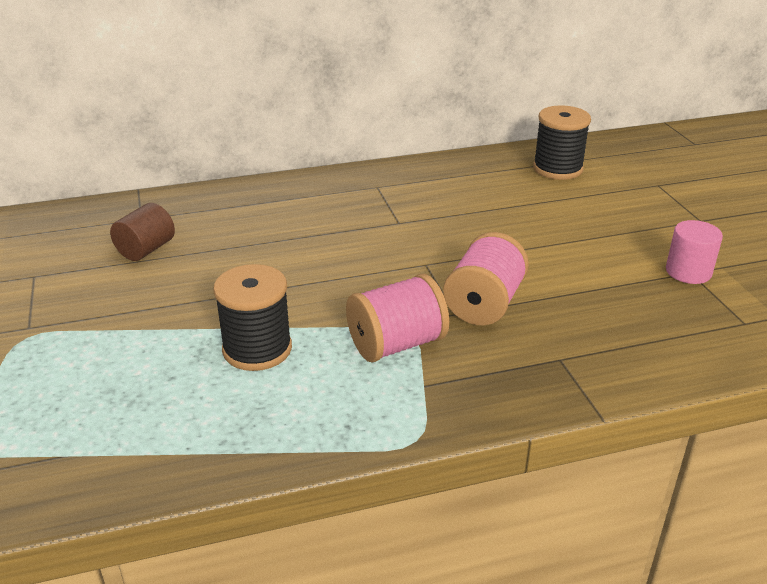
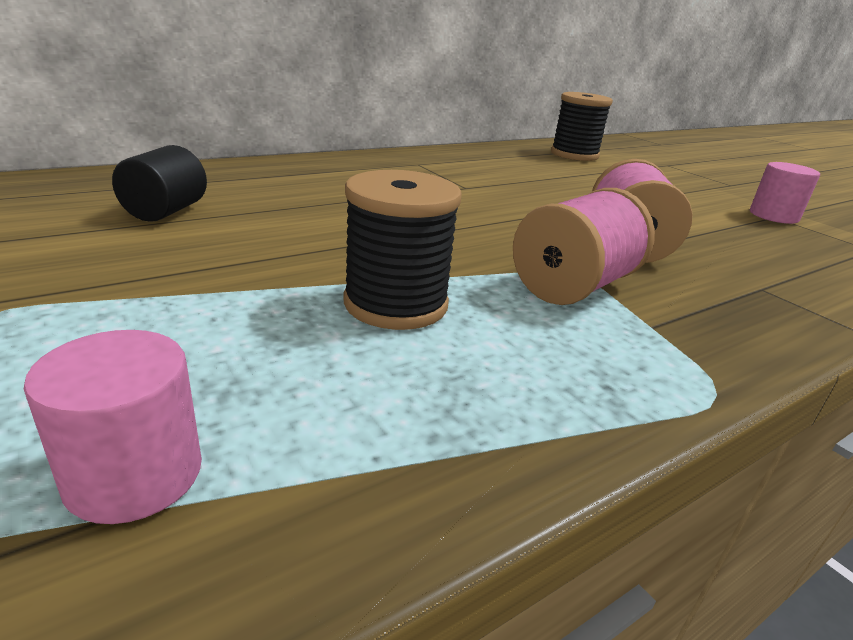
camera: 20 degrees left, 5 degrees down
brown cylinder [110,203,175,261] -> black cylinder [112,145,207,222]
none -> pink cylinder [24,330,202,524]

